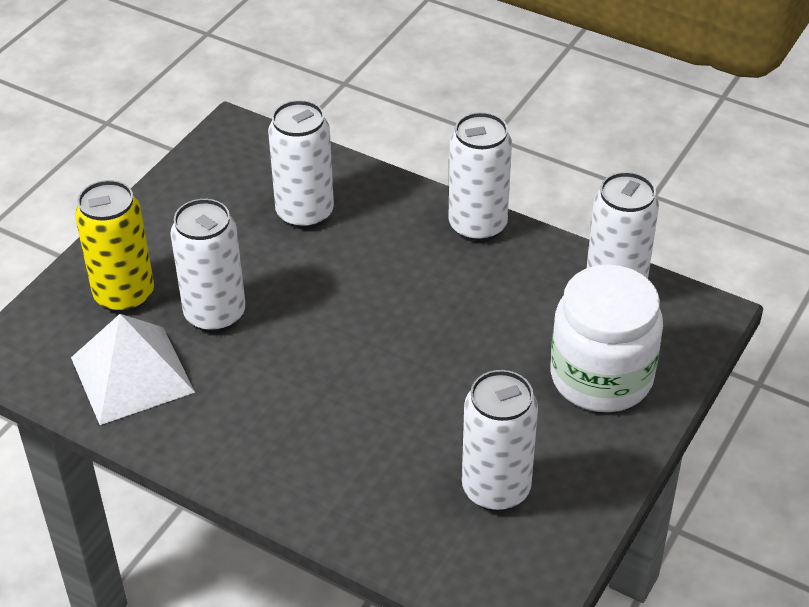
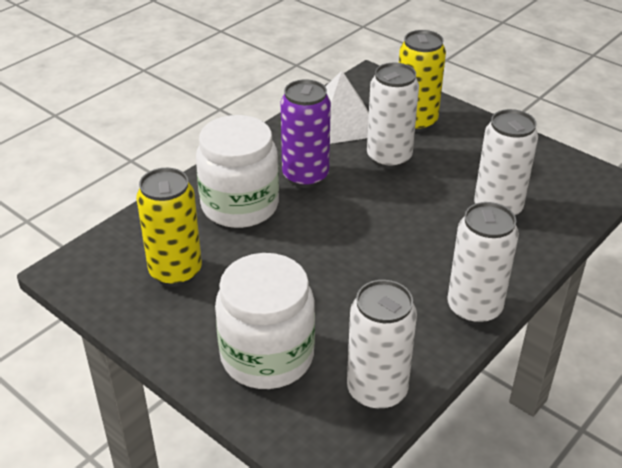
camera: 100 degrees right, 5 degrees down
white can [462,370,538,512] -> yellow can [136,168,202,287]
none -> white jar [196,115,279,228]
none -> purple can [281,79,331,188]

